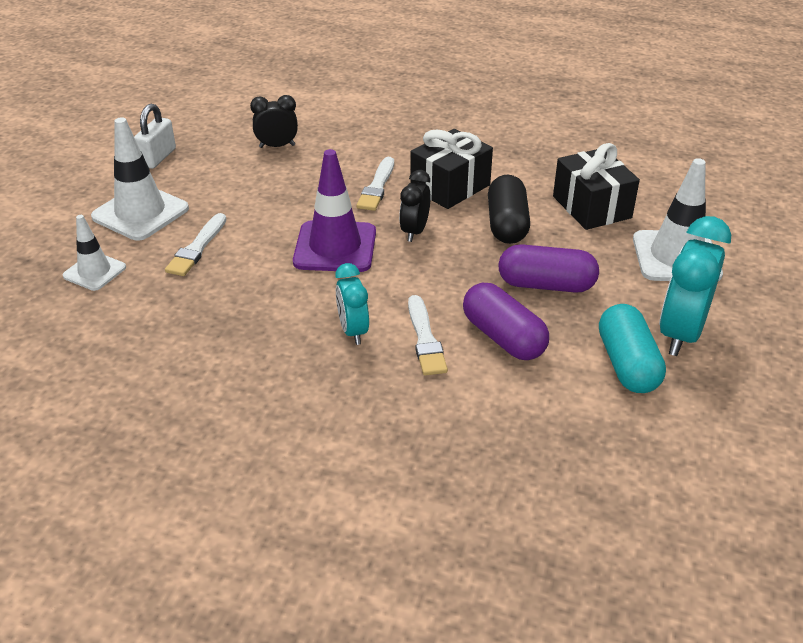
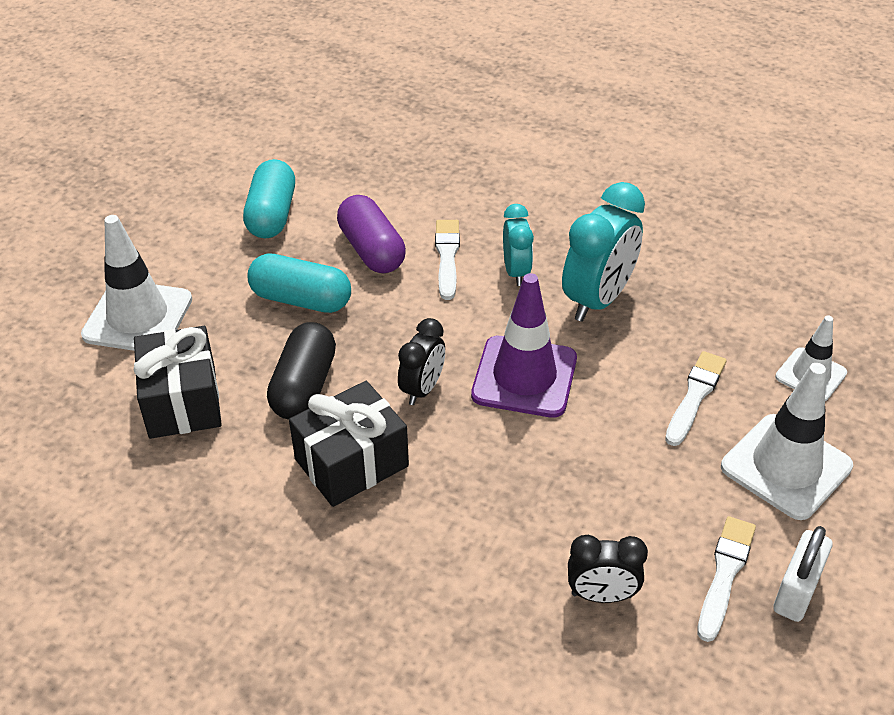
camera: 170 degrees left, 5 degrees up
white brush [357,157,394,211] -> white brush moved to [698,516,756,642]
purple capsule [498,244,599,293] -> turquoise capsule [248,253,351,313]
turquoise clock [659,216,731,356] -> turquoise clock moved to [562,182,645,322]

